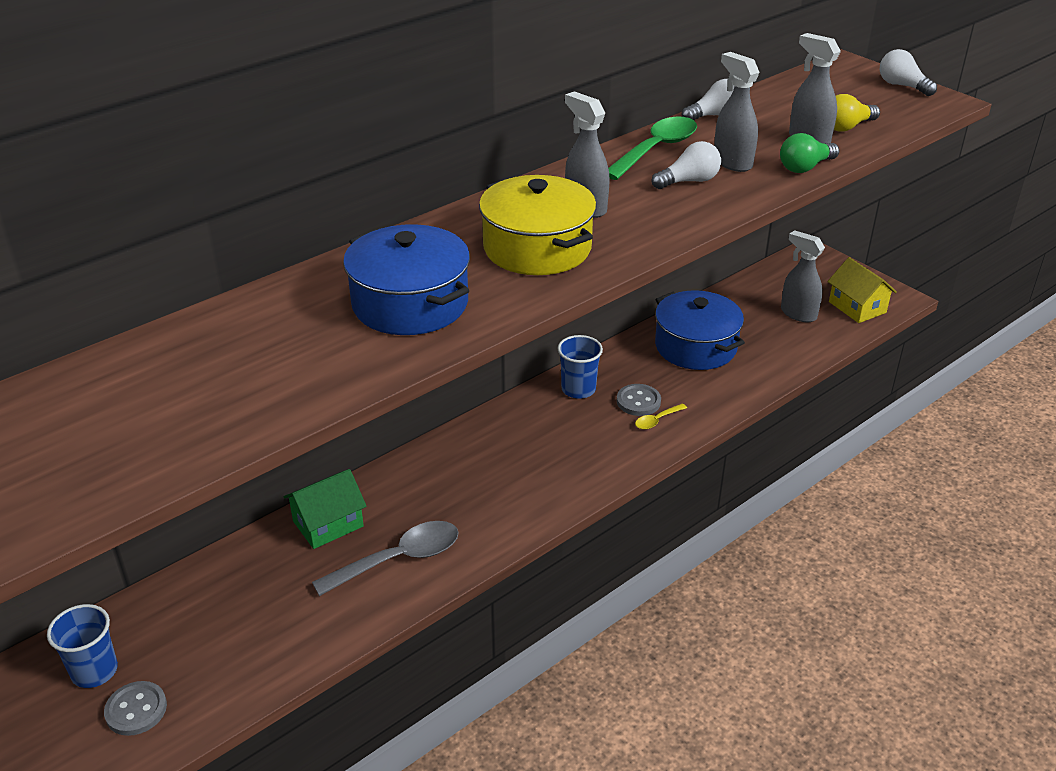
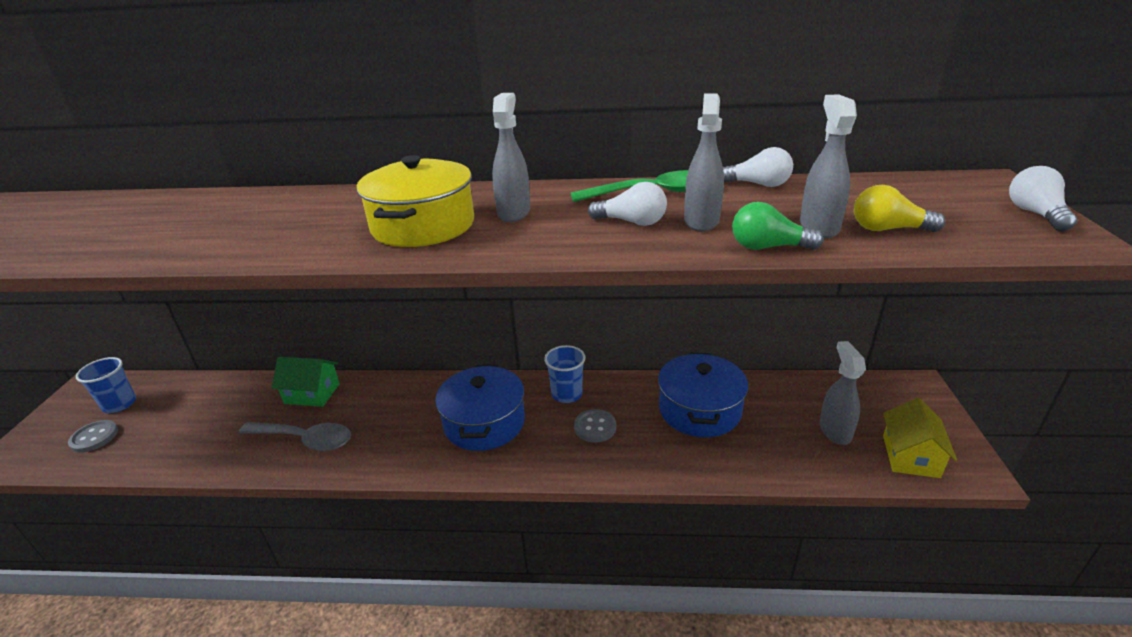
camera: 45 degrees right, 5 degrees down
blue pot [343,224,470,335] -> blue pot moved to [435,365,525,451]
yellow spoon [635,403,687,430] -> none

